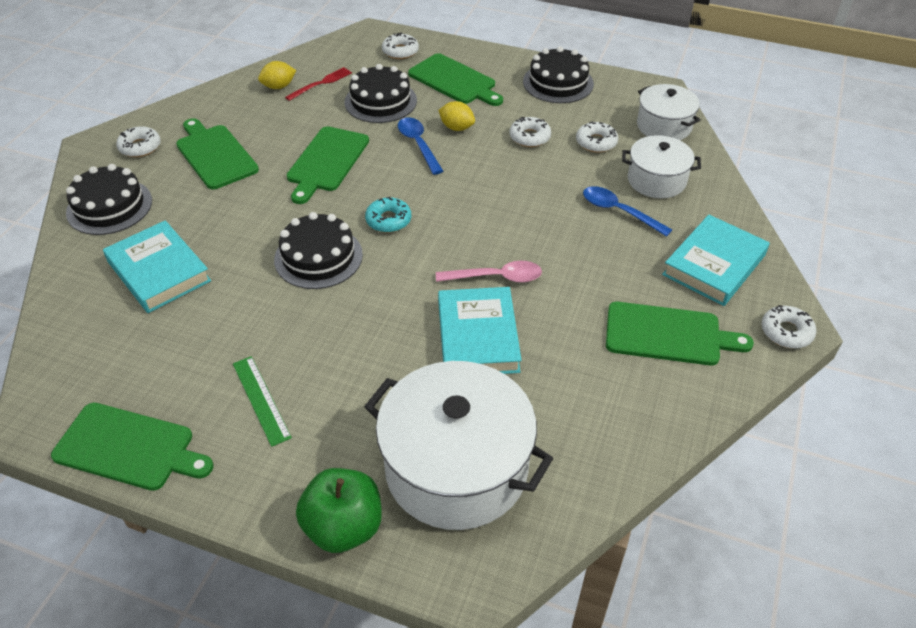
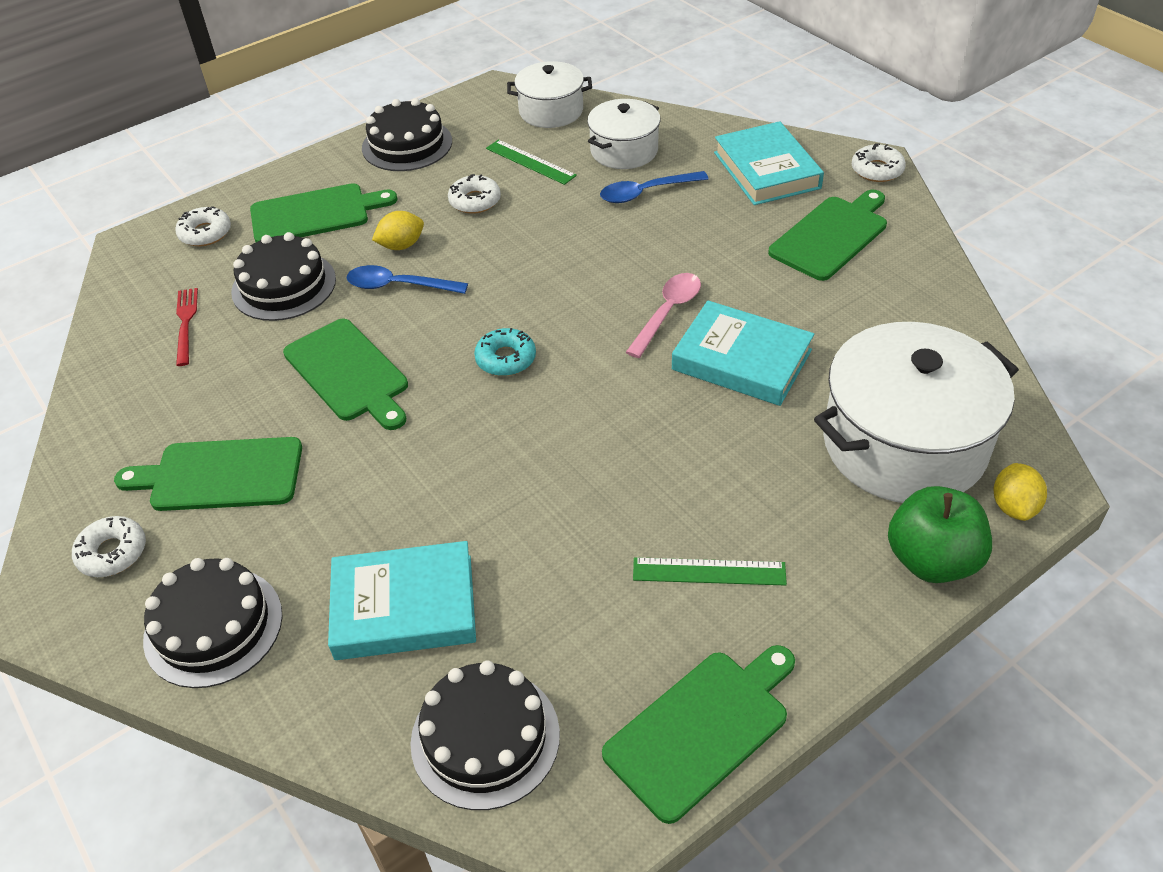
camera: 55 degrees left, 0 degrees up
yellow lemon [258,61,296,89] -> yellow lemon moved to [993,463,1047,521]
black cake [274,212,363,289] -> black cake moved to [410,660,560,810]
white donut [576,122,618,153] -> green ruler [486,140,577,185]

